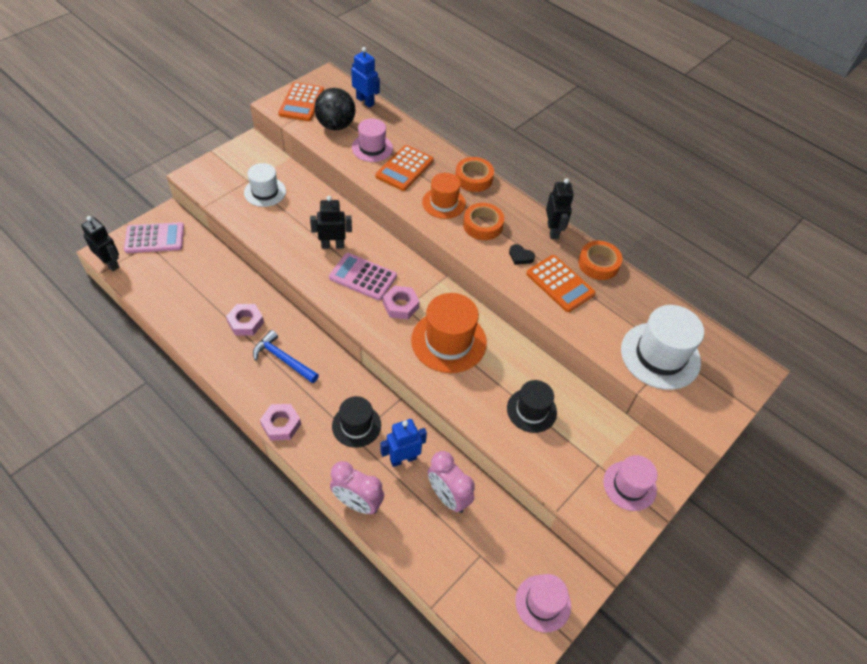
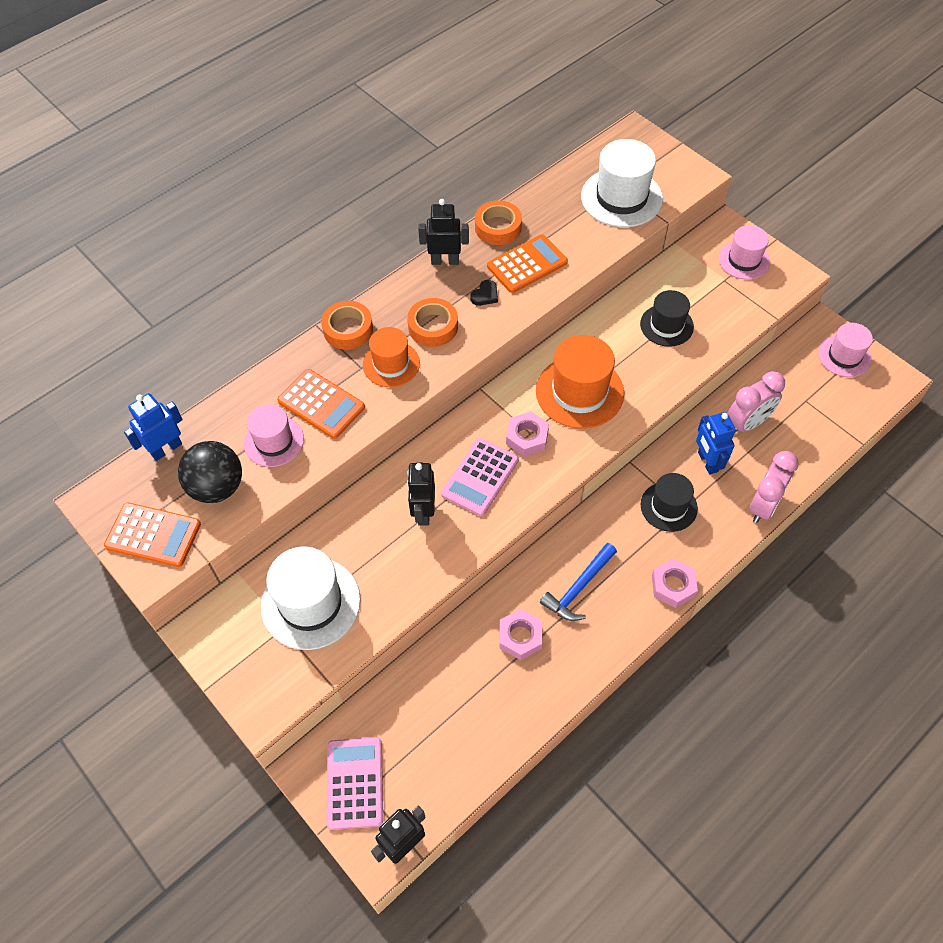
camera: 80 degrees left, 5 degrees up
white hat [244,163,286,207] -> white hat [261,547,361,650], size x1.59

